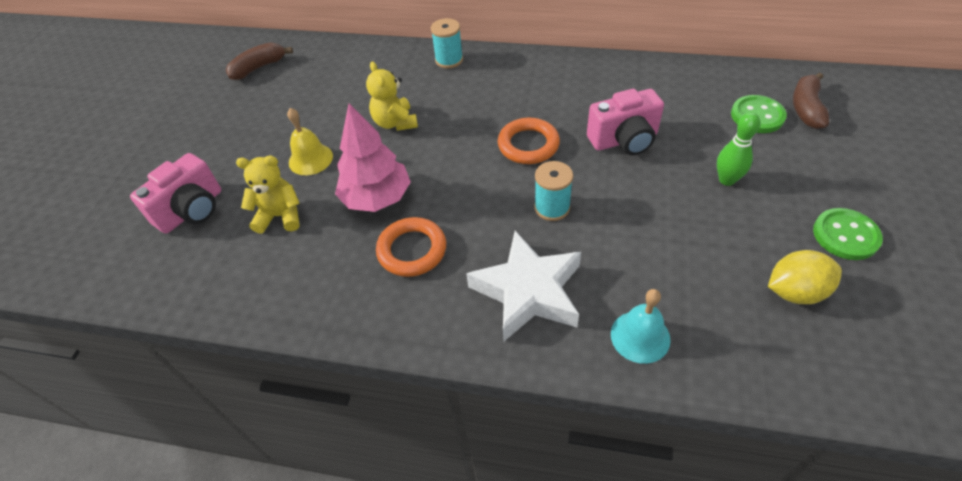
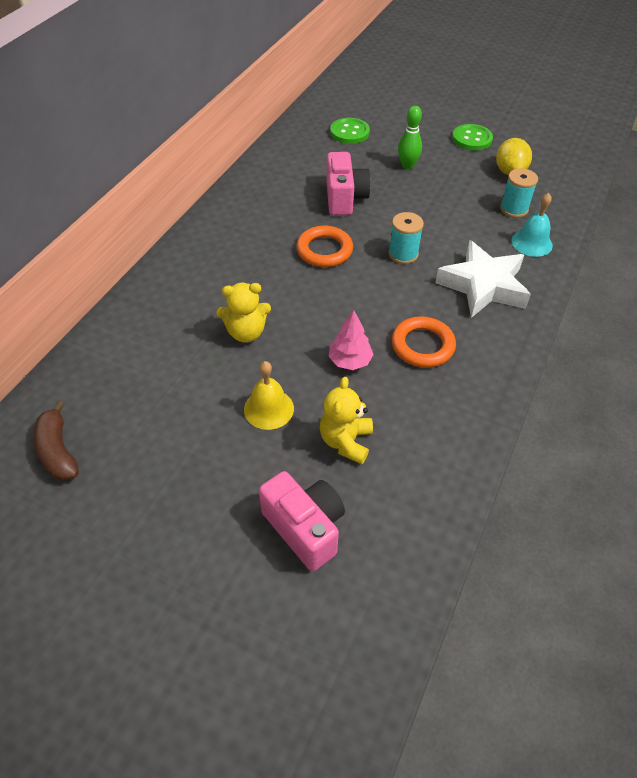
camera: 80 degrees left, 0 degrees up
pink tree [335,103,411,212] -> pink tree [329,310,374,370], size x0.61
turquoise spool [431,18,463,69] -> turquoise spool moved to [500,168,538,218]
brown banana [793,73,829,129] -> none

